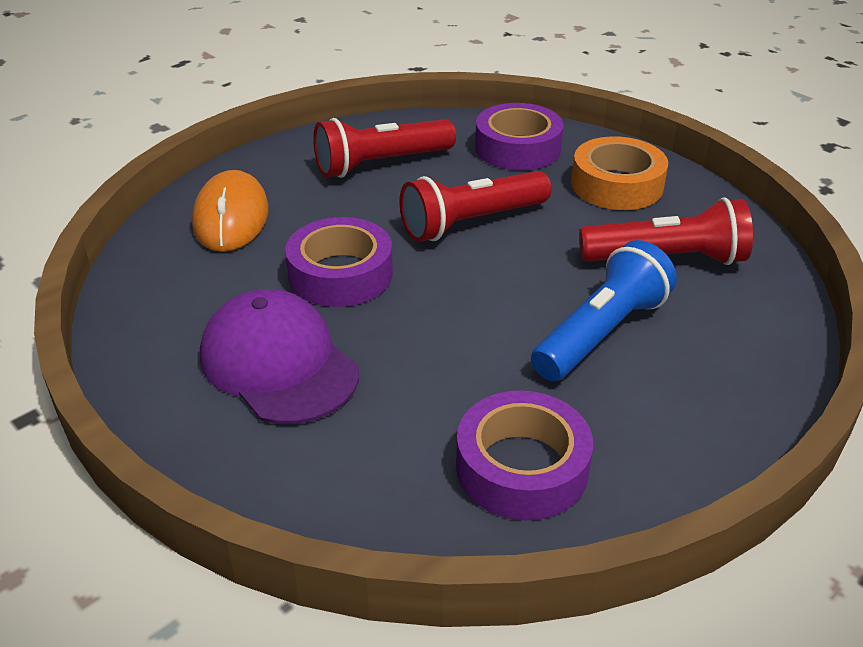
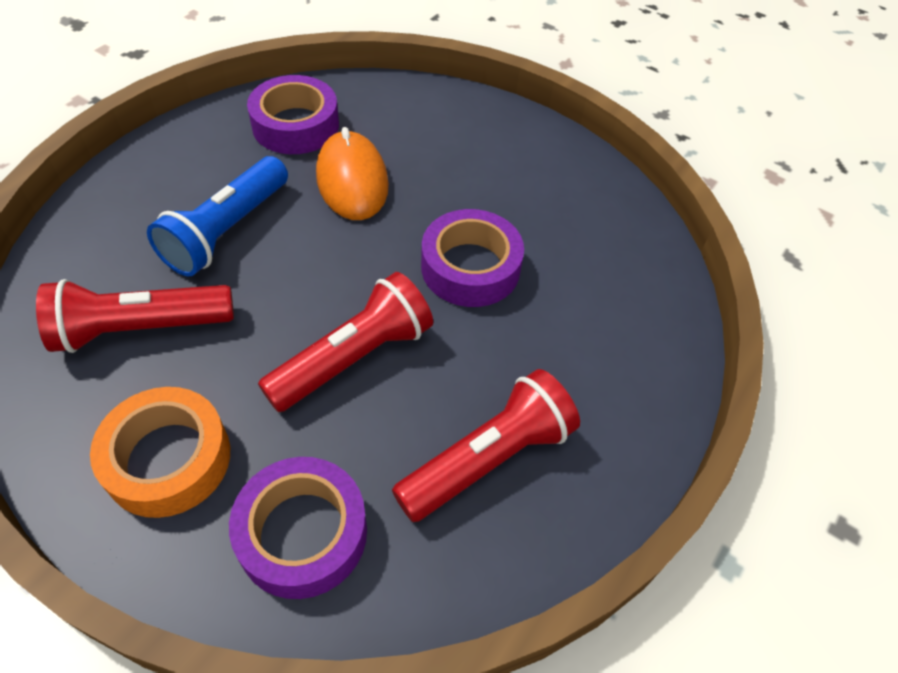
camera: 165 degrees right, 15 degrees up
orange mouse [192,170,269,252] -> orange mouse moved to [316,127,389,220]
purple cap [200,289,359,424] -> none

